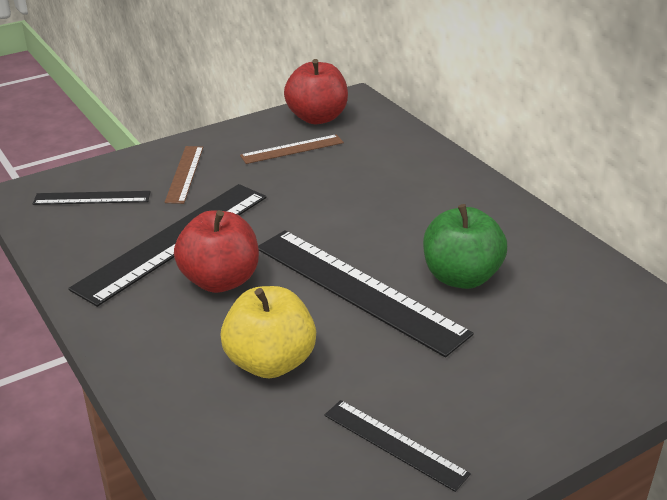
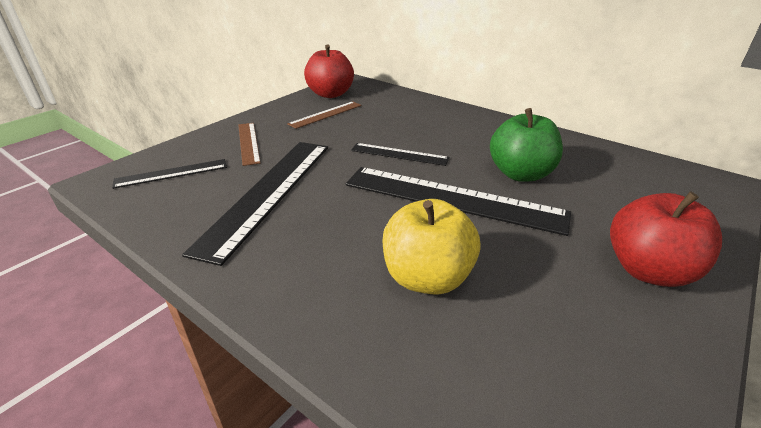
camera: 20 degrees left, 0 degrees up
red apple [174,210,259,293] -> red apple moved to [610,192,722,287]
black ruler [324,400,471,492] -> black ruler moved to [351,143,449,166]

